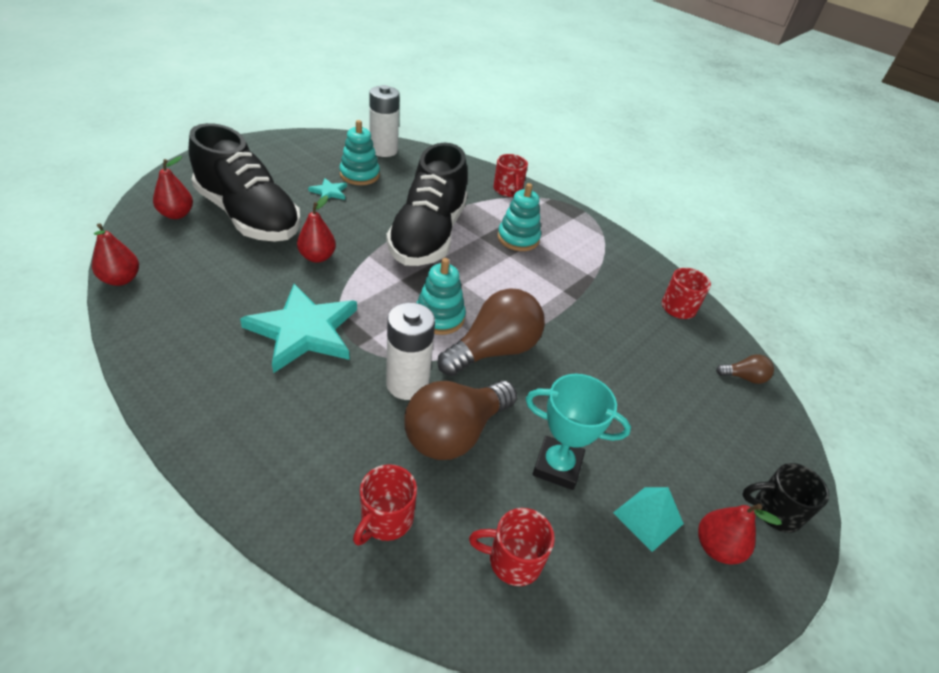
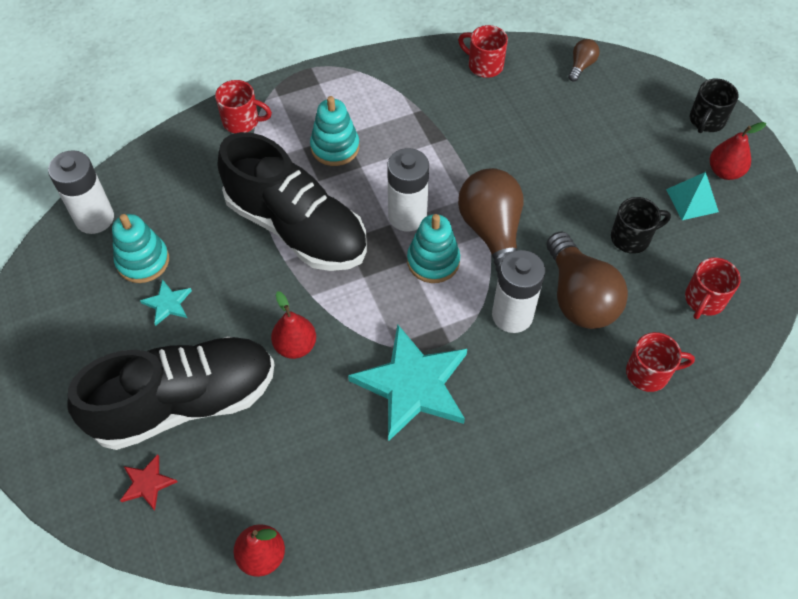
camera: 60 degrees left, 15 degrees up
red pear [153,156,193,219] -> red star [120,454,178,511]
red mug [353,464,417,546] -> red mug turned 60 degrees counterclockwise [626,332,695,392]
turquoise trophy [526,374,631,490] -> black mug [611,197,671,254]
none -> white battery [387,148,429,232]

